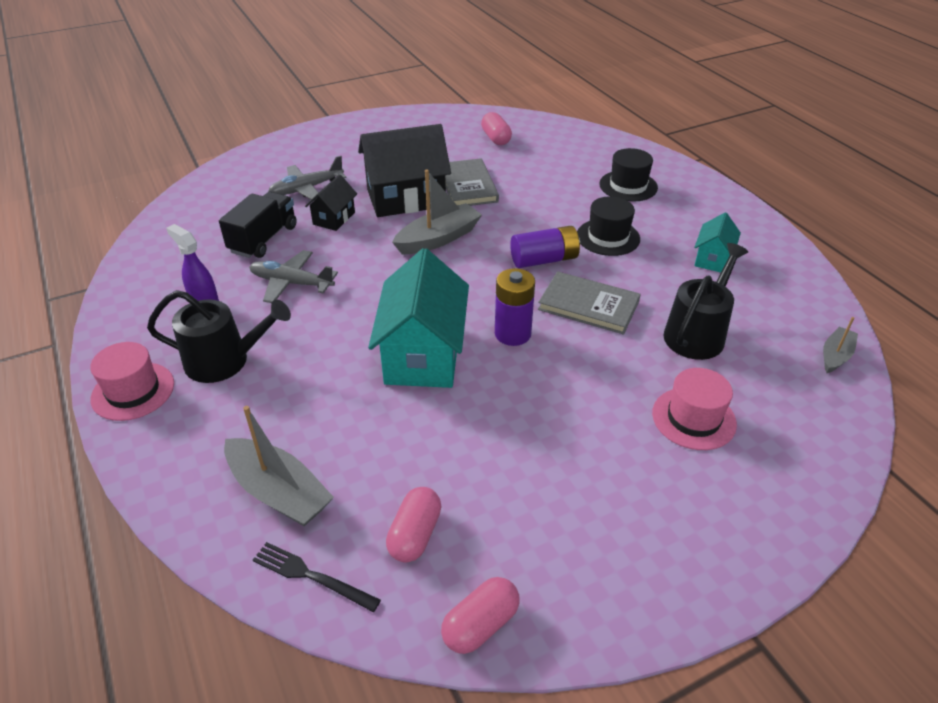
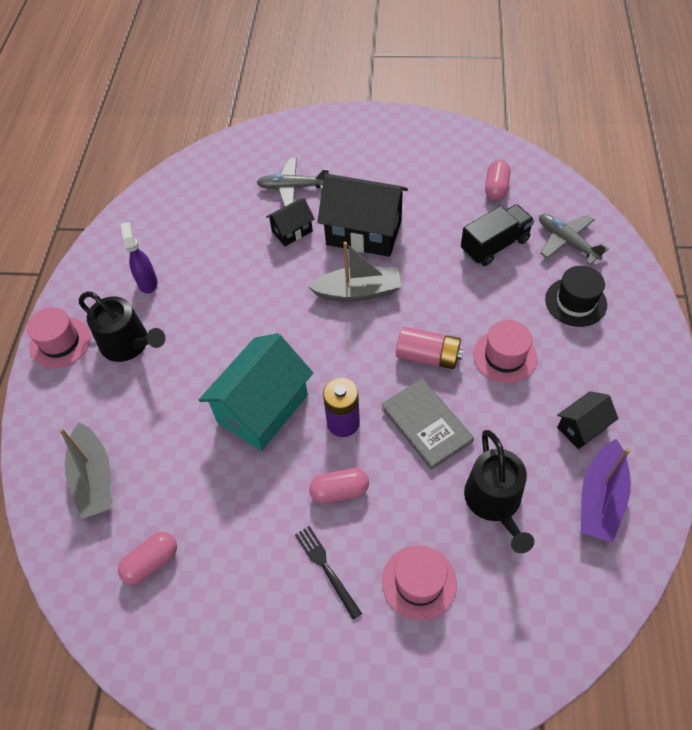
camera: 35 degrees right, 15 degrees up
black truck [219,192,297,258] -> black truck moved to [461,204,534,266]
grey plane [249,250,338,303] -> grey plane moved to [539,214,609,265]
black fork [253,542,381,612] -> black fork moved to [295,526,362,620]
pink capsule [441,577,519,654] -> pink capsule moved to [309,468,369,504]
grey book [445,158,499,206] -> none
purple battery [510,226,580,268] -> pink battery [396,327,463,369]
black hat [577,197,640,256] -> pink hat [473,320,537,384]
black watering can [664,243,748,360] -> black watering can turned 105 degrees clockwise [464,430,534,553]
turquoise house [694,212,741,272] -> black house [557,391,619,449]
grey boat [823,317,858,373] -> none
none -> purple boat [581,439,631,543]

